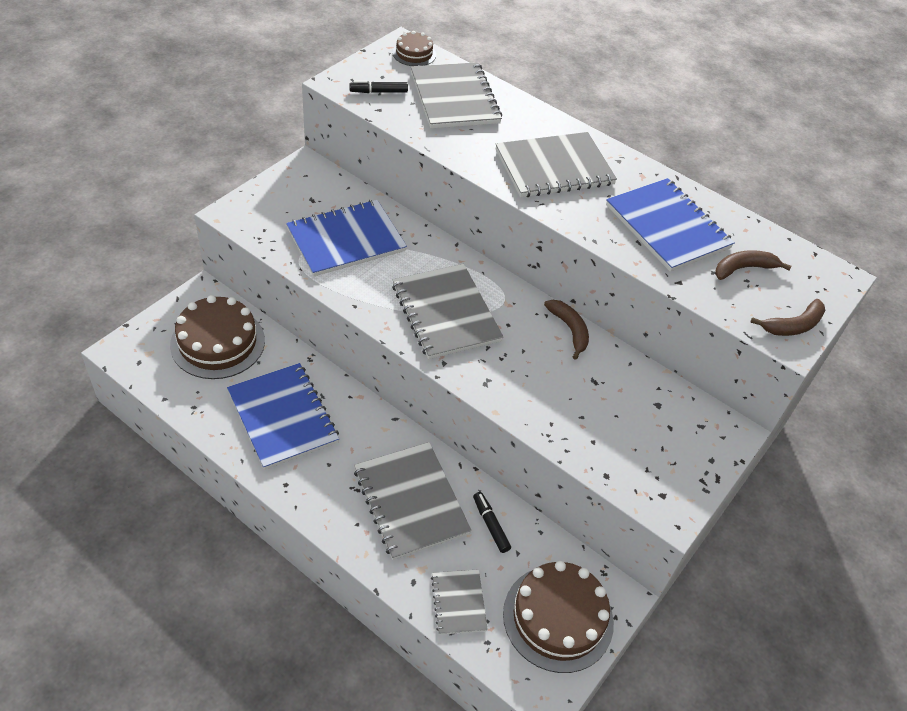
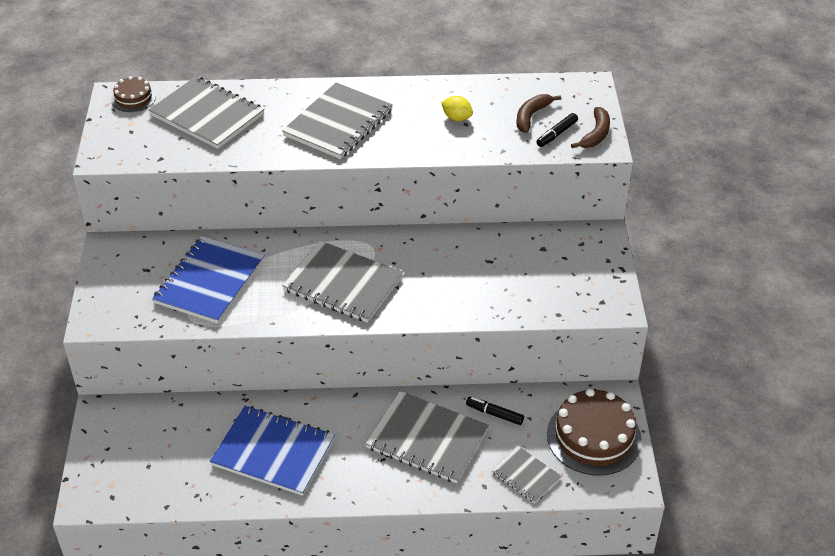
camera: 35 degrees left, 5 degrees down
brown cake [170,295,265,379] -> none
black marker [349,81,408,93] -> black marker moved to [536,113,578,147]
brown banana [544,300,589,360] -> none
blue notebook [606,178,735,272] -> yellow lemon [441,96,473,121]

